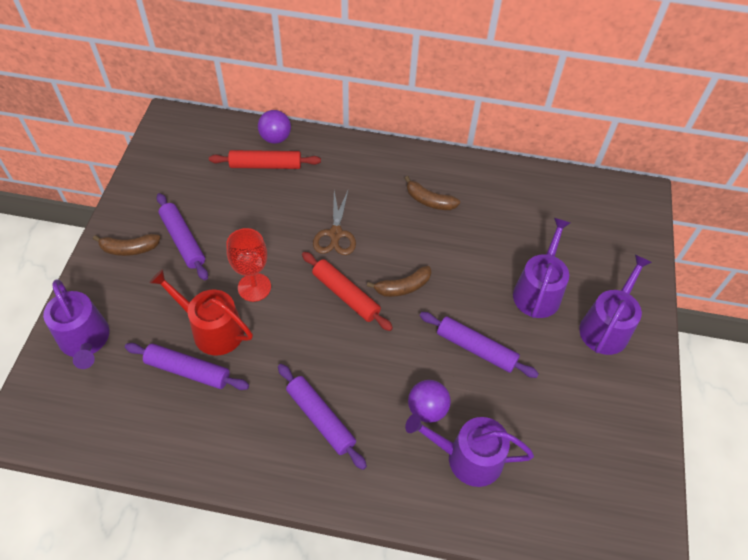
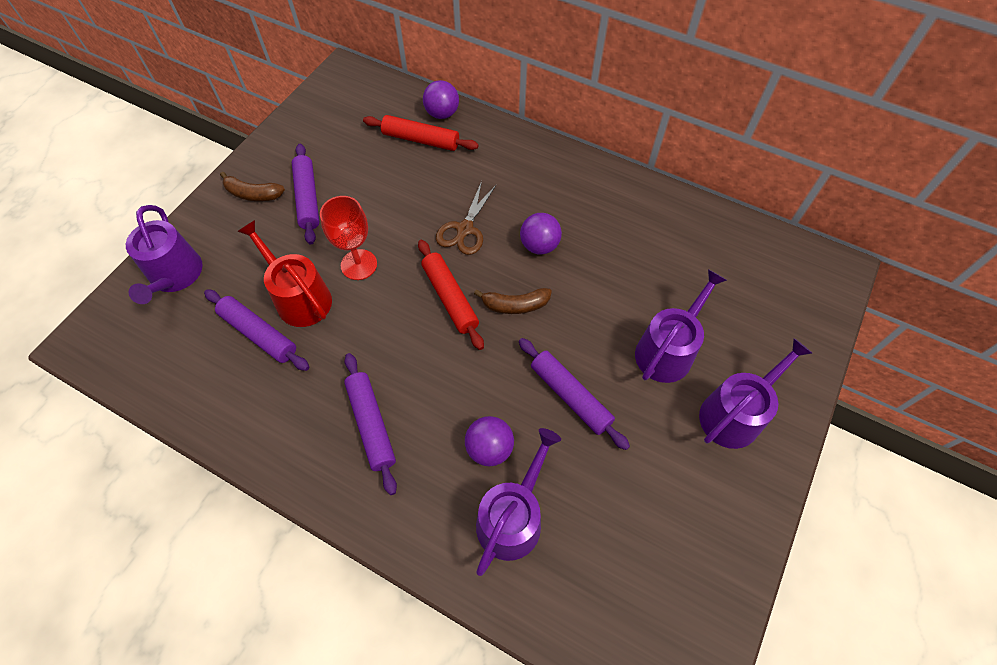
camera: 20 degrees right, 5 degrees up
brown banana [405,176,460,210] -> none
purple watering can [405,413,534,487] -> purple watering can turned 90 degrees clockwise [476,428,561,576]
none -> purple ball [520,213,562,254]

